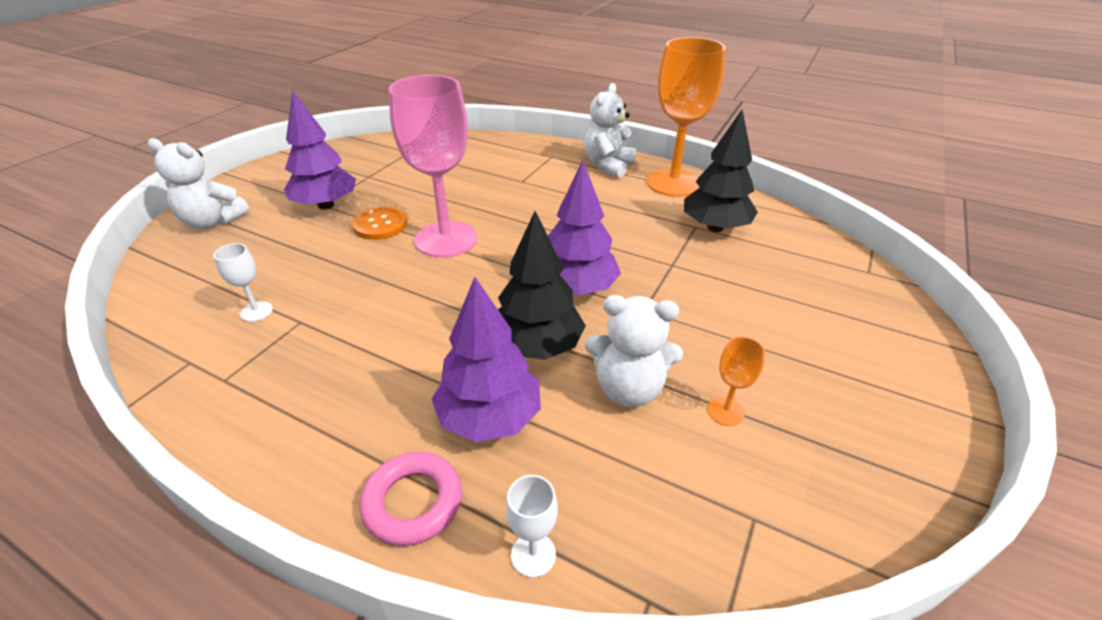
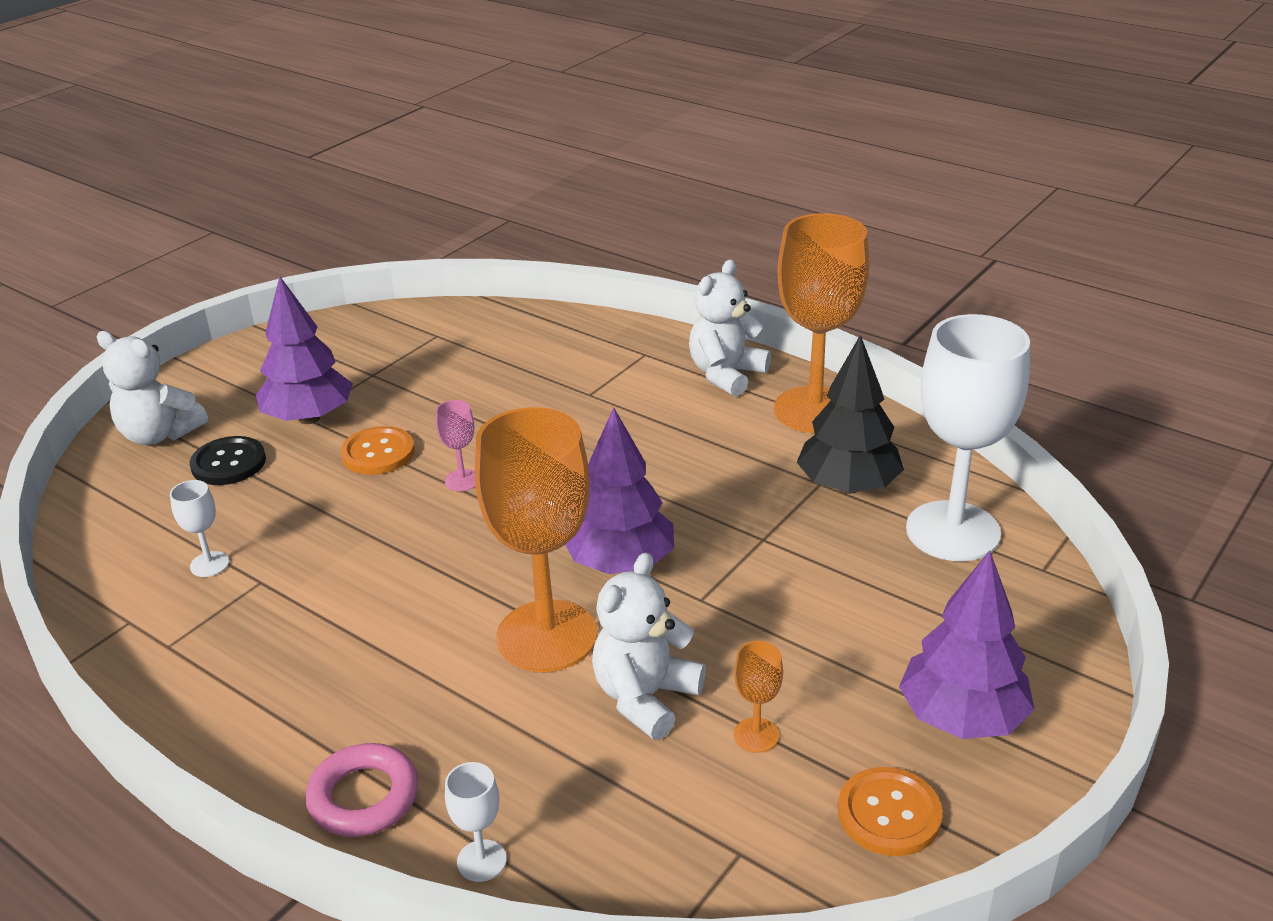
camera: 10 degrees right, 5 degrees down
pink goblet [389,75,477,258] -> pink goblet [436,400,475,491], size x0.41
purple tree [432,277,541,443] -> purple tree moved to [899,551,1035,739]
black tree [498,211,586,360] -> orange goblet [475,407,597,672]
white teddy bear [585,295,683,407] -> white teddy bear turned 105 degrees clockwise [592,552,706,740]
none -> black button [190,436,266,485]
none -> orange button [838,767,943,856]
none -> white goblet [906,314,1030,561]

